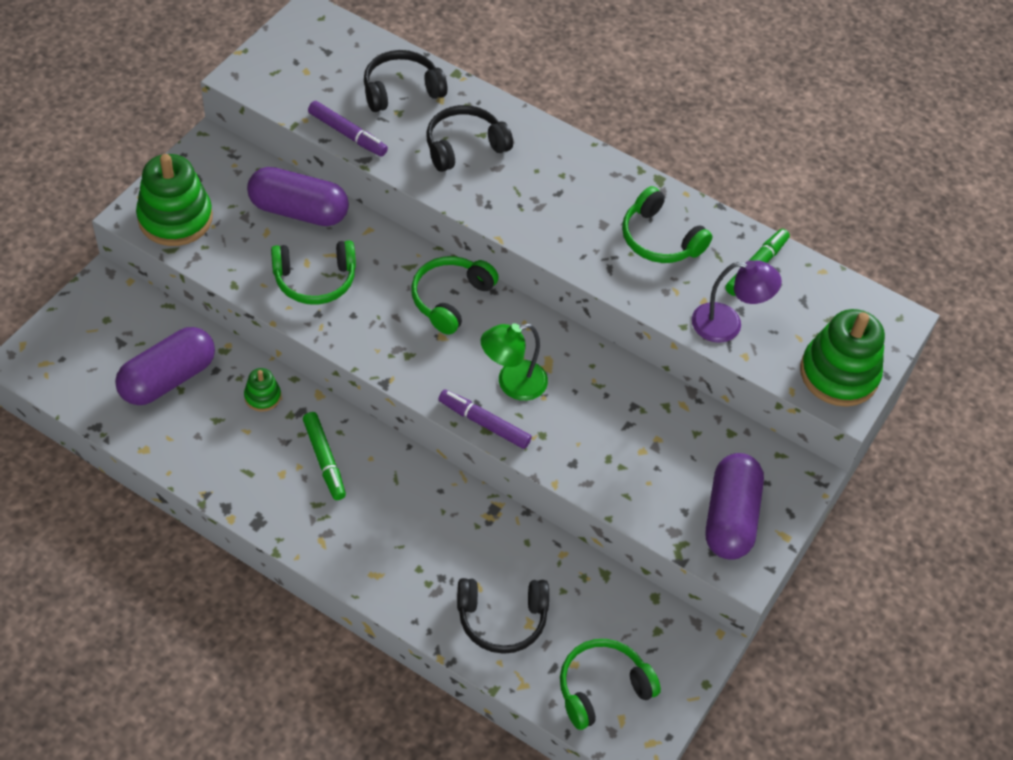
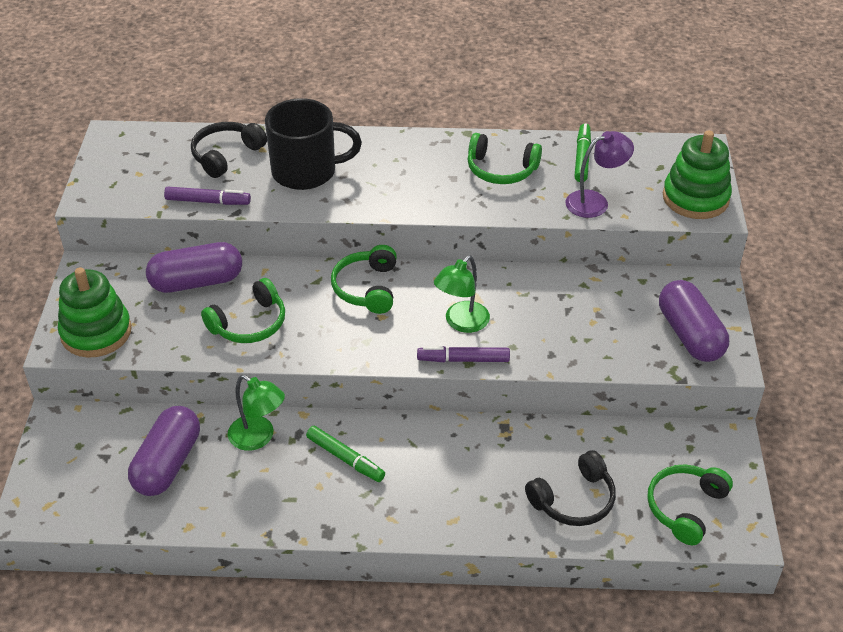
camera: 25 degrees left, 10 degrees down
green stacking toy [244,368,281,412] -> green lamp [228,375,285,451]
black headphones [426,105,513,172] -> black mug [265,98,362,190]

